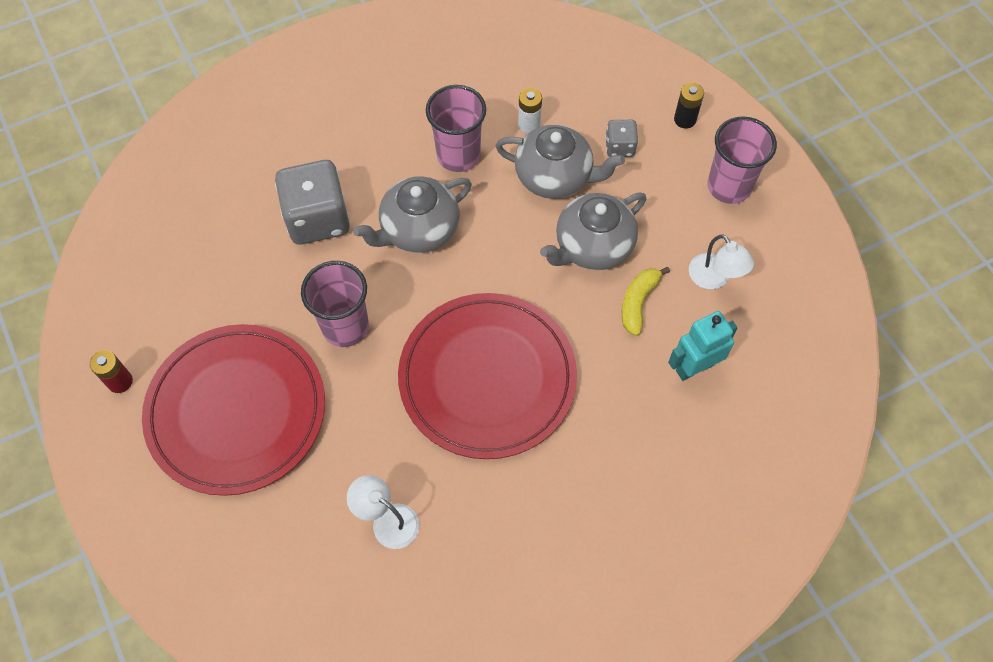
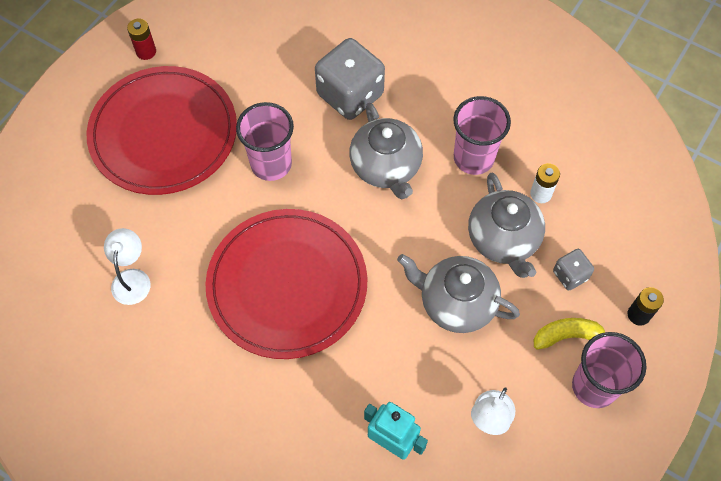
camera: 60 degrees right, 0 degrees up
grey teapot [353,176,472,253] -> grey teapot turned 135 degrees counterclockwise [349,103,423,199]
yellow banana [622,267,670,336] -> yellow banana moved to [534,318,605,350]

